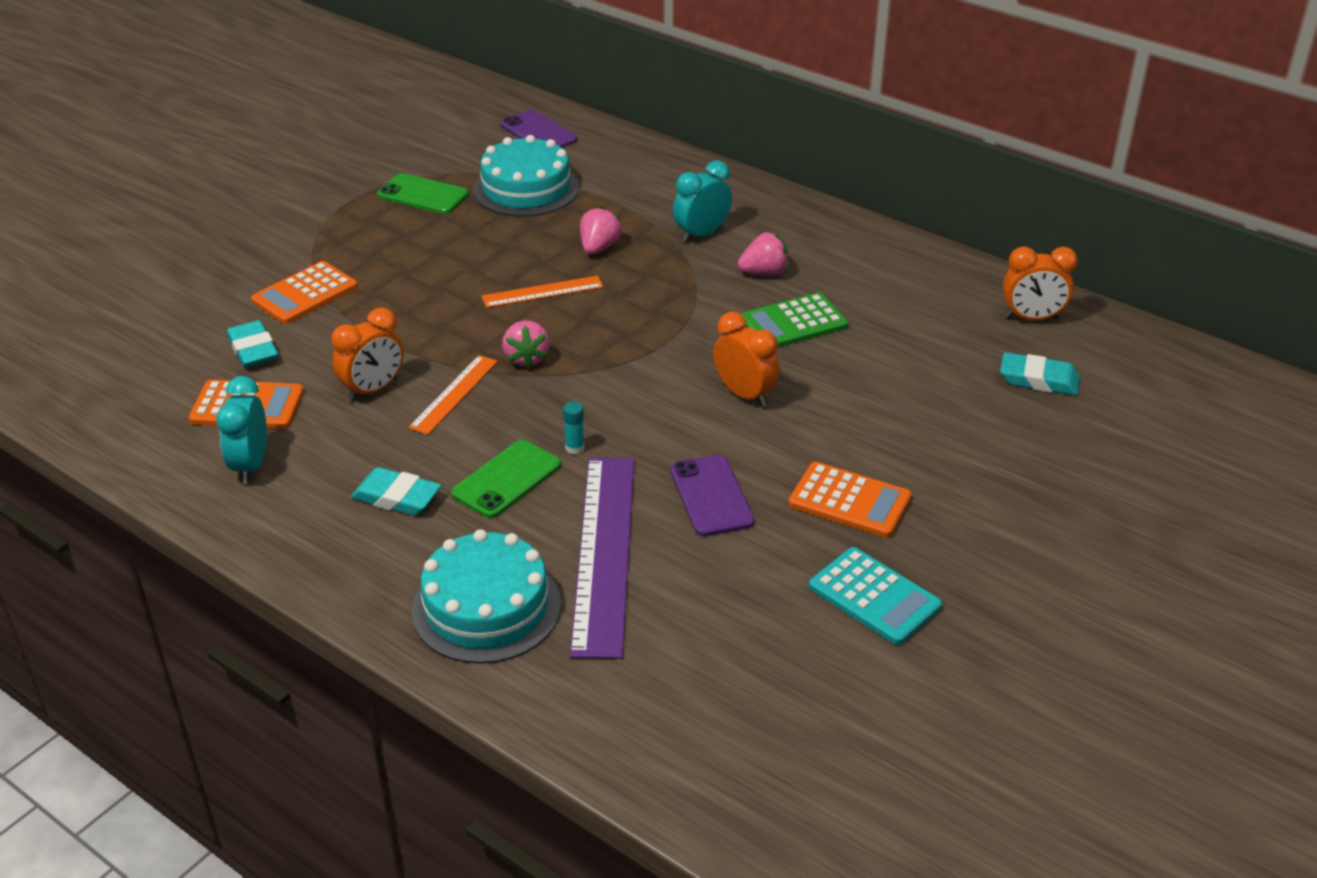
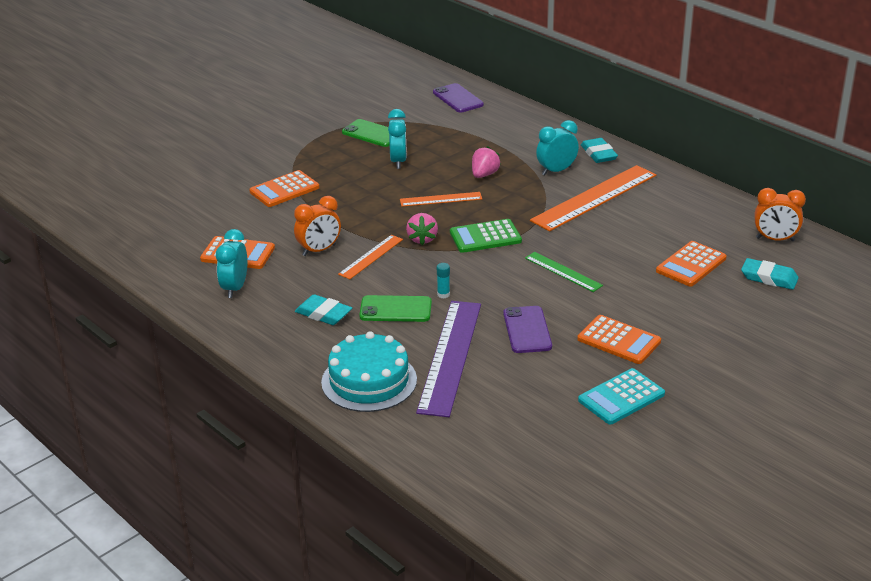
camera: 10 degrees right, 5 degrees down
turquoise eraser [227,320,278,368] -> turquoise eraser moved to [581,138,618,163]
green phone [451,440,561,518] -> green phone turned 45 degrees clockwise [359,295,432,322]
turquoise cake [473,135,579,217] -> none
orange clock [713,312,779,407] -> green ruler [525,252,603,292]
pink strawberry [738,232,789,275] -> orange ruler [530,165,656,232]
green calculator [741,293,848,347] -> green calculator moved to [450,219,522,253]
turquoise calculator [809,547,942,645] -> turquoise calculator turned 90 degrees clockwise [578,368,665,424]
none -> turquoise clock [388,109,407,169]
none -> orange calculator [656,241,727,287]

